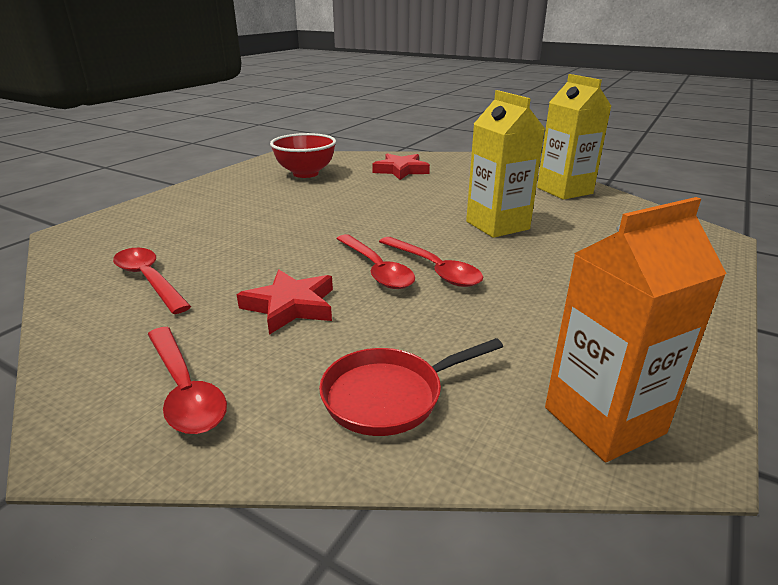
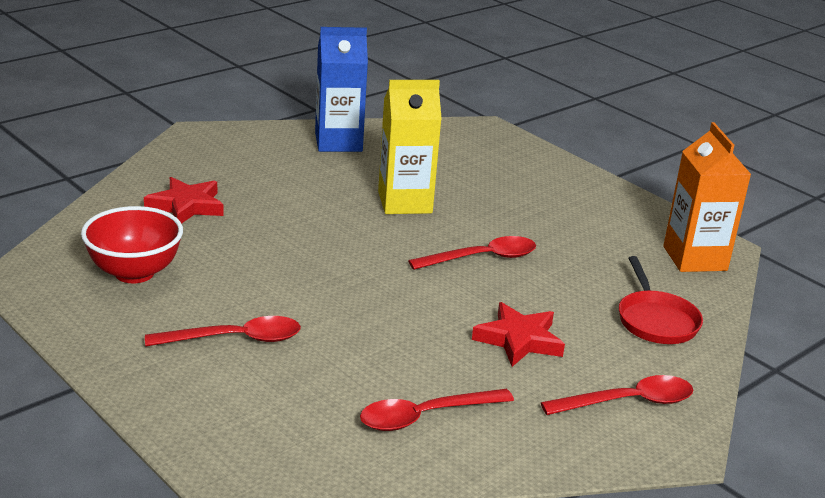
camera: 75 degrees left, 0 degrees up
red spoon [336,234,415,289] -> red spoon moved to [145,316,301,347]
yellow carton [537,74,611,200] -> blue carton [315,27,368,152]

